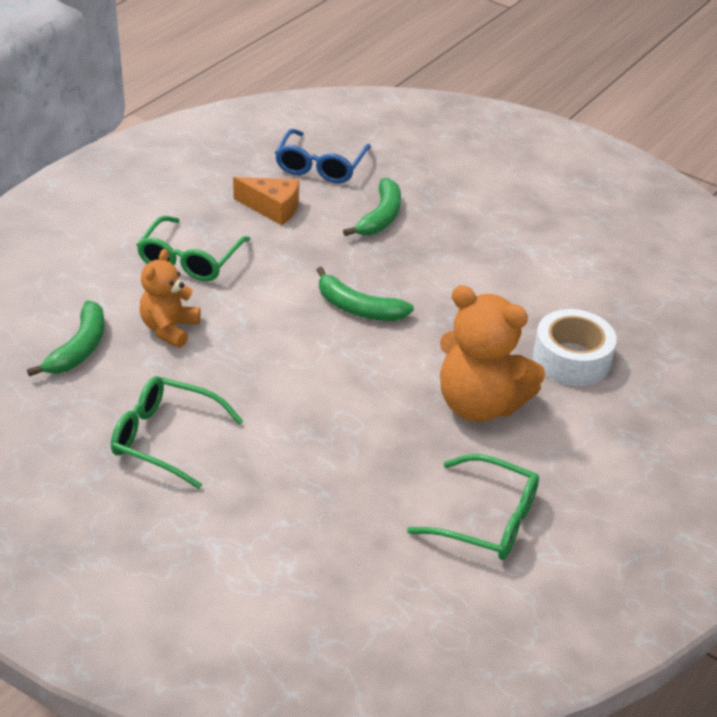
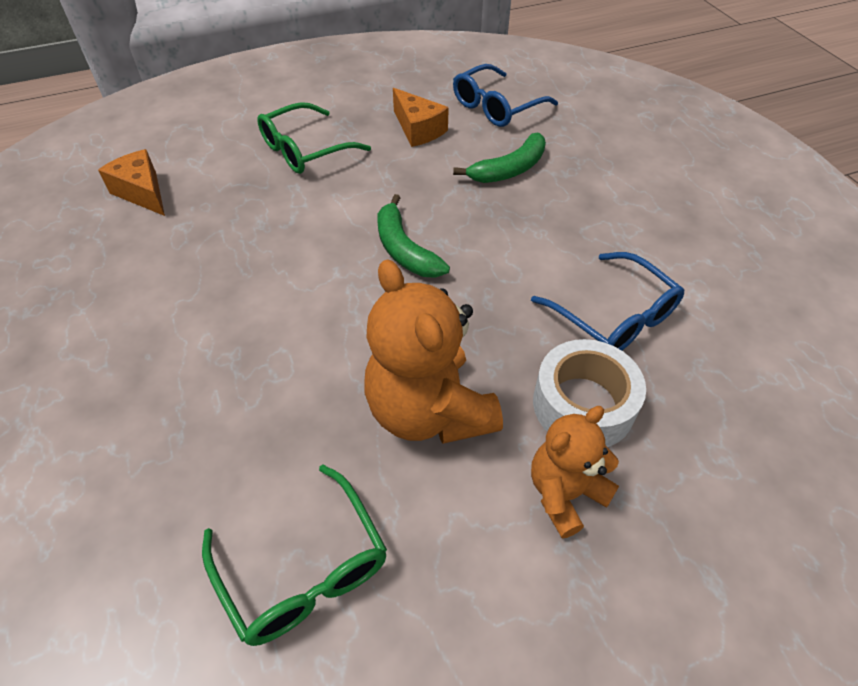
camera: 35 degrees right, 10 degrees up
green banana [27,301,105,377] -> orange cheese [98,149,165,216]
green glasses [111,376,243,489] -> none
orange teddy bear [140,249,201,348] -> orange teddy bear moved to [531,406,619,539]
none -> blue glasses [531,252,684,351]

